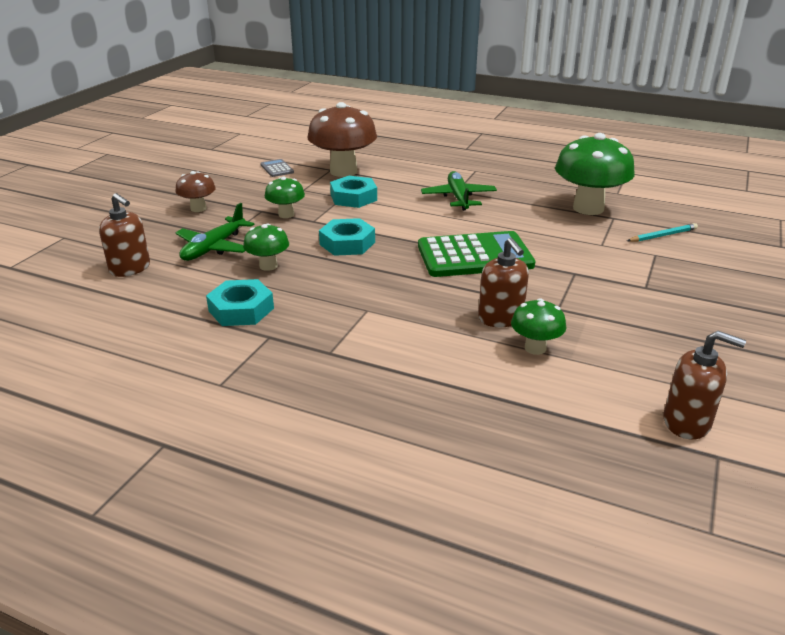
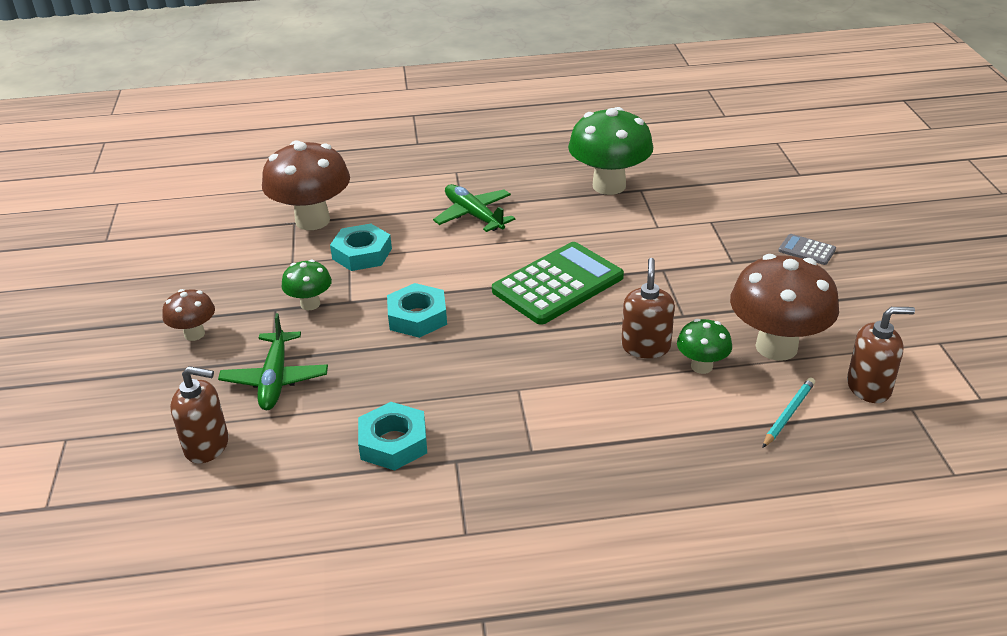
camera: 30 degrees left, 5 degrees up
green mushroom [243,223,289,271] -> none
grey calculator [260,159,294,177] -> grey calculator moved to [779,234,836,265]
brown soap dispenser [478,237,529,327] -> brown soap dispenser turned 120 degrees counterclockwise [621,258,675,358]
turquoise pencil [627,223,698,242] -> turquoise pencil moved to [762,377,815,448]
none -> brown mushroom [730,254,839,361]

